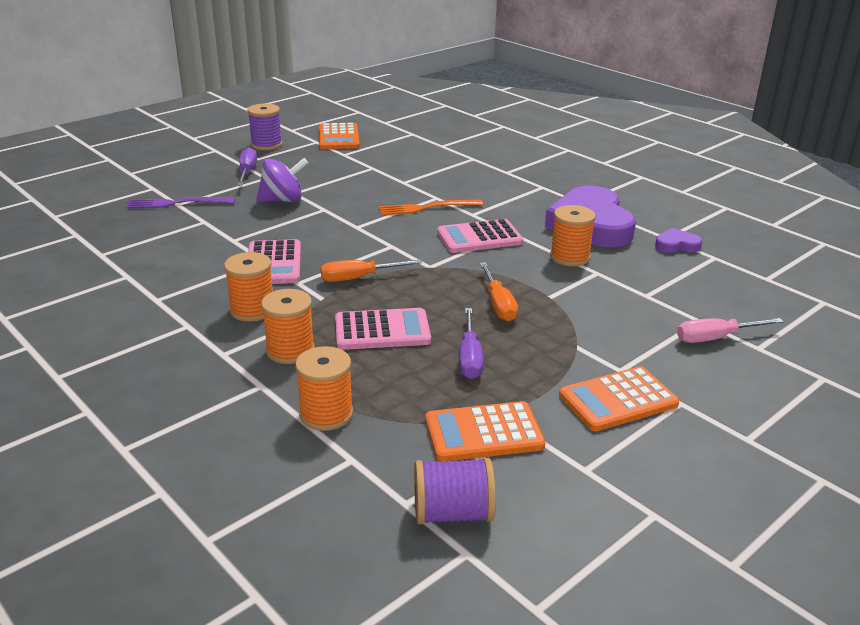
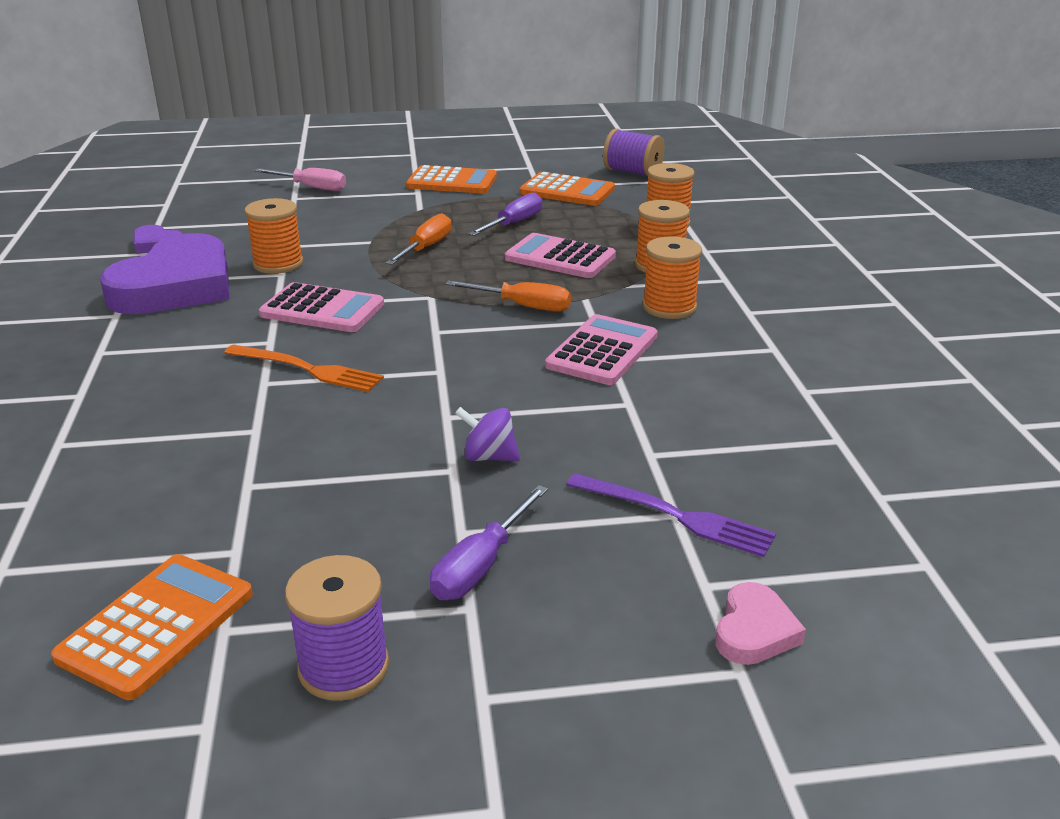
camera: 145 degrees left, 0 degrees up
purple spinning top [256,158,308,202] -> purple spinning top [455,407,520,461], size x0.64
none -> pink heart [716,582,806,665]

